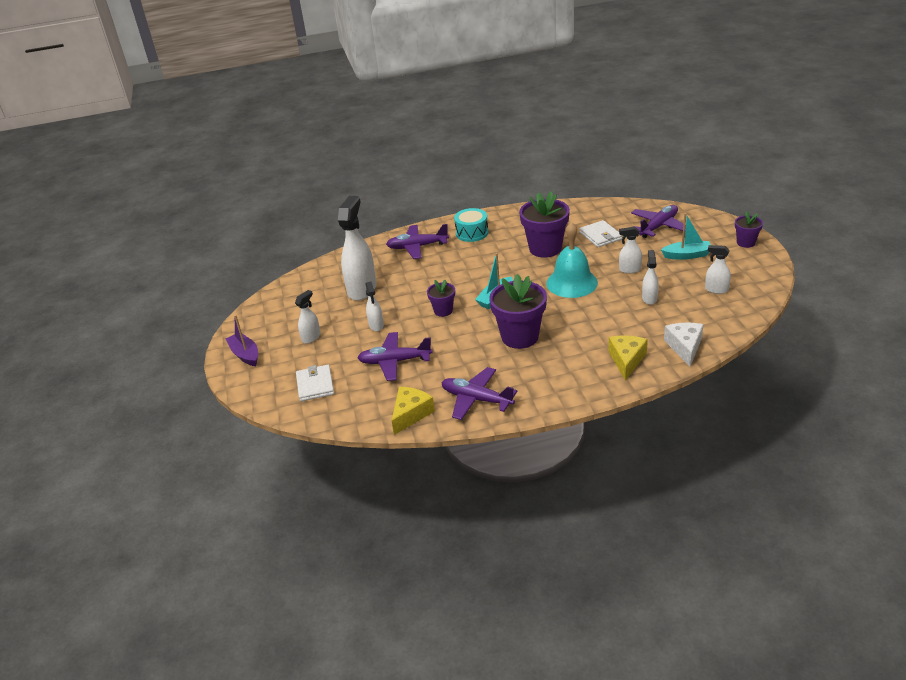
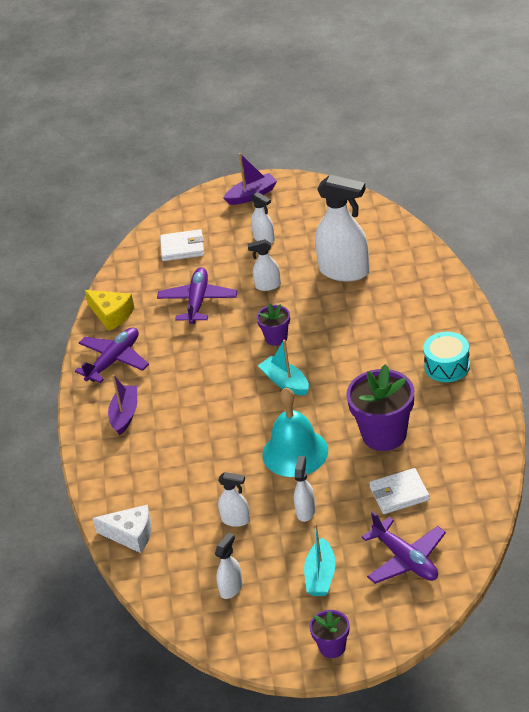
camera: 100 degrees right, 5 degrees up
purple plane [386,224,449,259] -> none
purple flower pot [489,274,547,349] -> none
yellow cheese [608,335,648,380] -> none
none -> purple boat [108,374,137,435]

